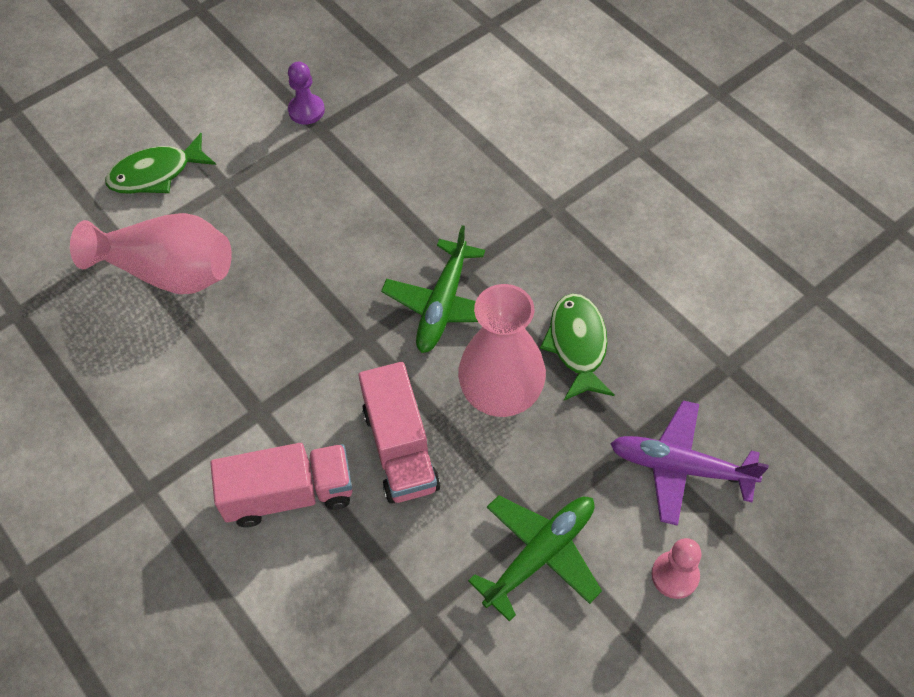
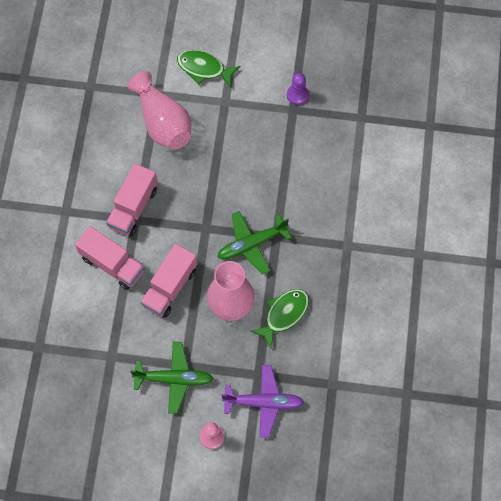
camera: 45 degrees right, 10 degrees up
purple plane [610,400,769,526] -> purple plane turned 120 degrees clockwise [221,365,304,438]
none -> pink truck [106,163,158,237]

